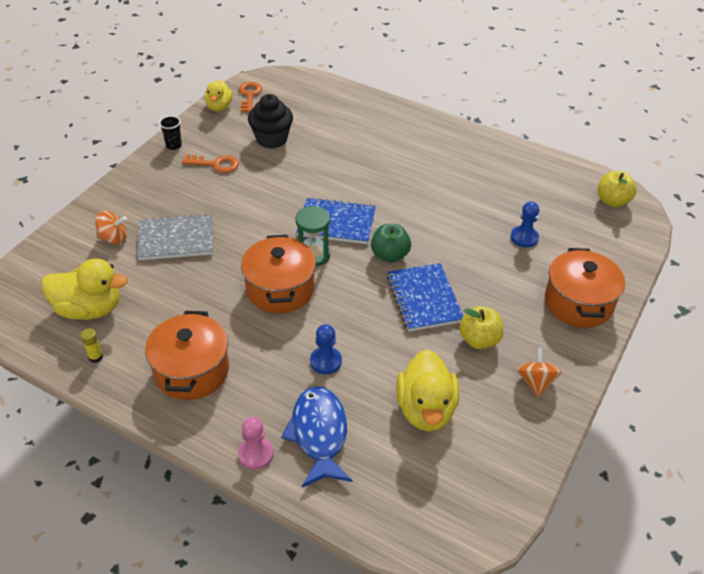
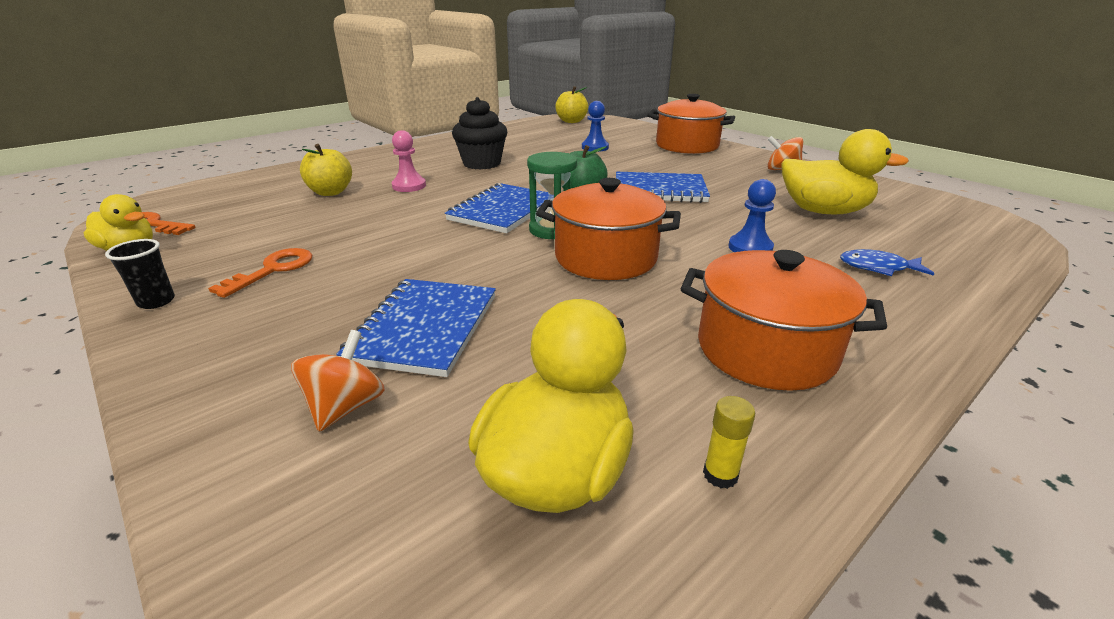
camera: 70 degrees left, 15 degrees down
grey notebook [137,214,213,260] -> blue notebook [336,279,496,377]
pink pawn [238,417,273,470] -> pink pawn moved to [392,130,426,192]
black cupcake [248,94,293,149] -> black cupcake moved to [452,97,507,170]
blue fish [281,386,353,487] -> blue fish [840,249,935,276], size x0.54
yellow apple [459,306,503,349] -> yellow apple moved to [300,144,352,196]

